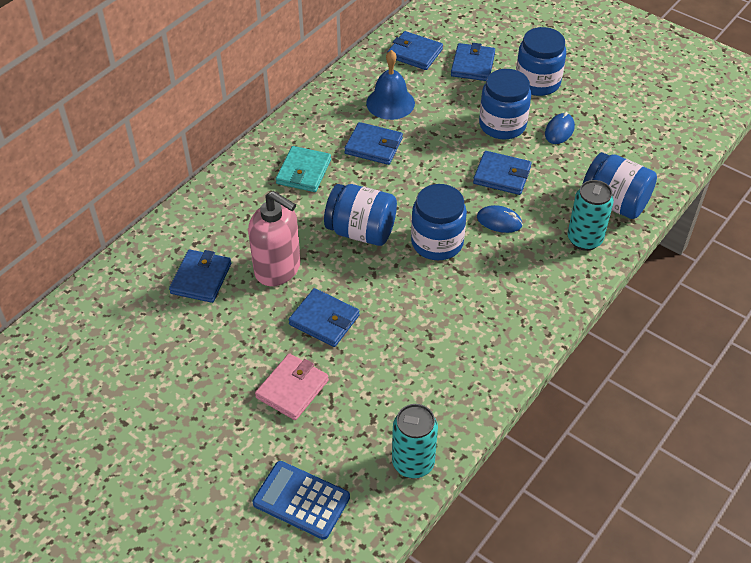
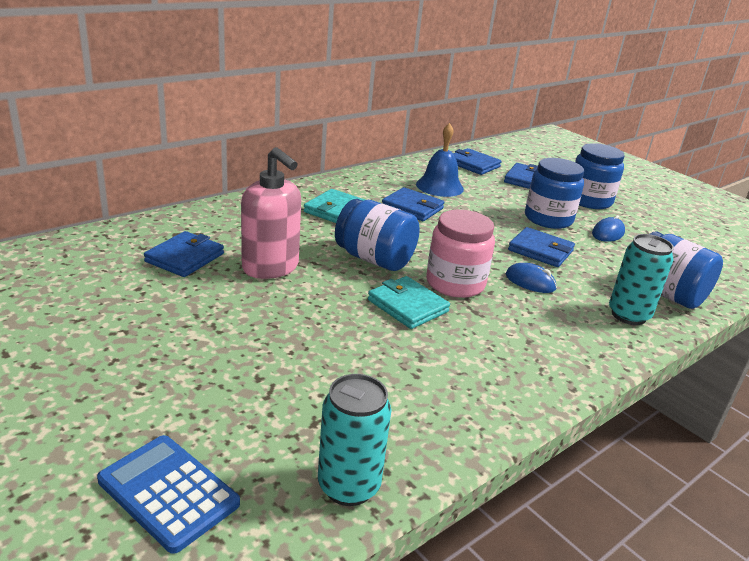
camera: 10 degrees right, 20 degrees down
pink wallet [255,353,329,420] -> none
blue wallet [288,288,360,347] -> none
blue jar [411,184,467,260] -> pink jar [426,210,495,298]
none -> turquoise wallet [368,276,450,329]

